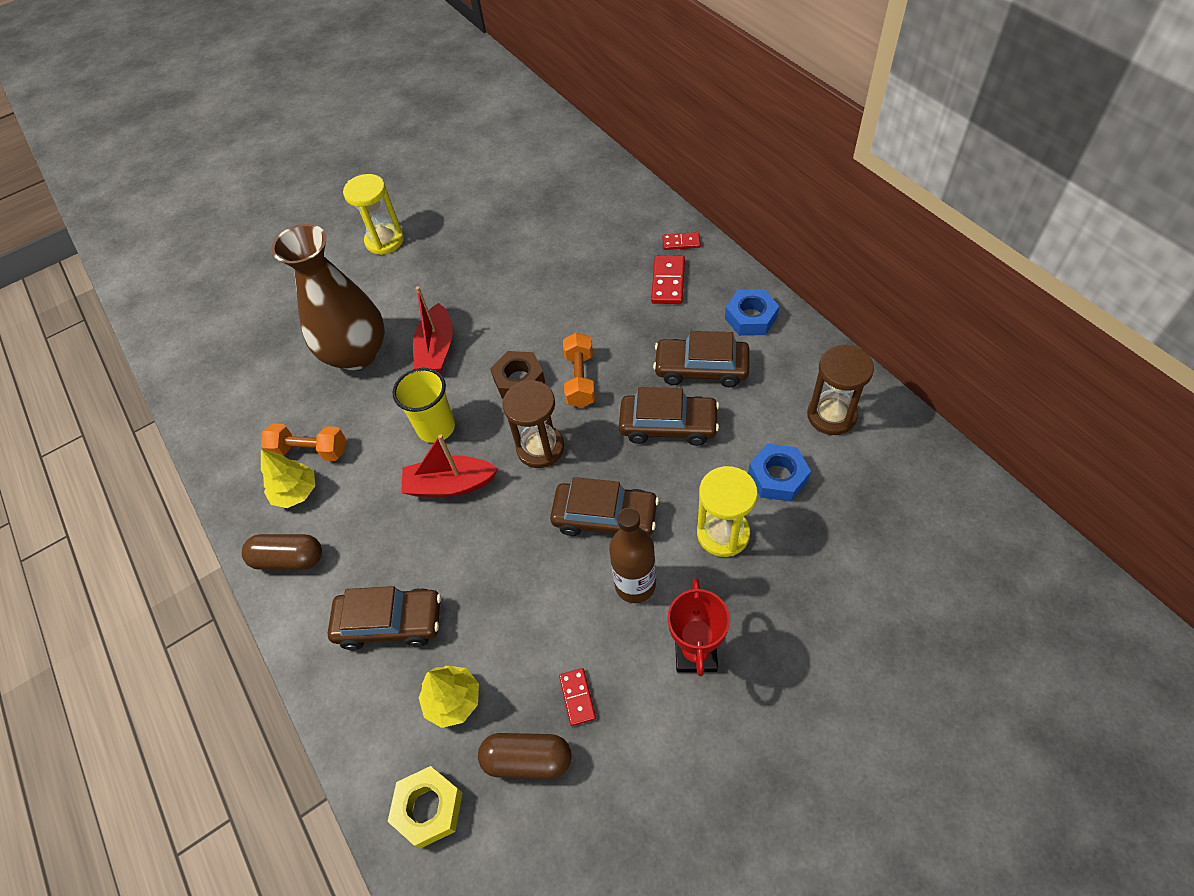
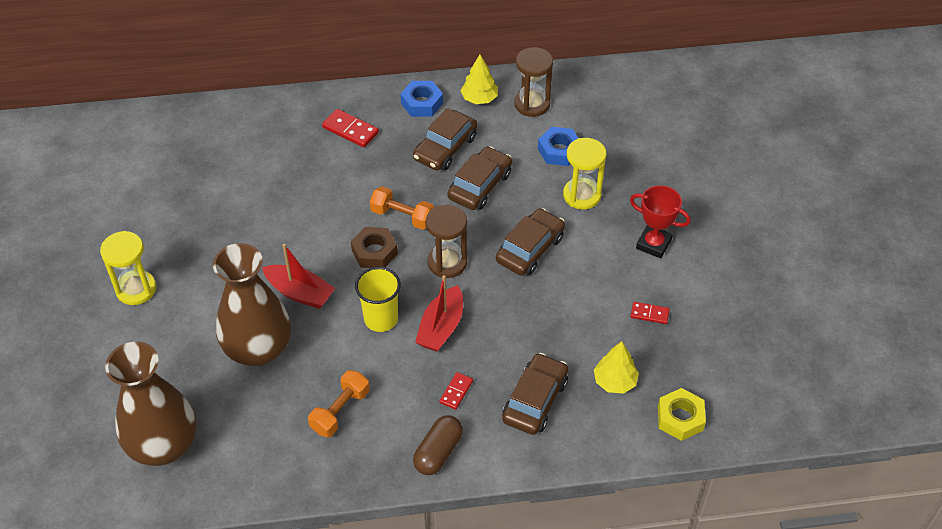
camera: 70 degrees left, 5 degrees down
yellow tree [261,449,315,508] -> yellow tree moved to [460,55,498,104]
brown capsule [478,733,572,779] -> none
brown bottle [609,508,656,603] -> none
red domino [662,232,701,250] -> red domino moved to [440,372,473,410]
none -> brown vase [105,342,197,466]

